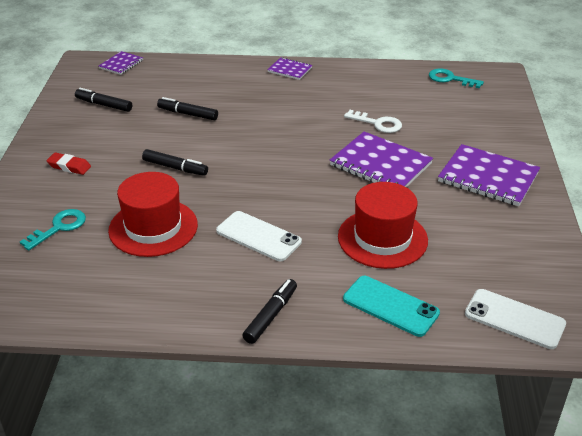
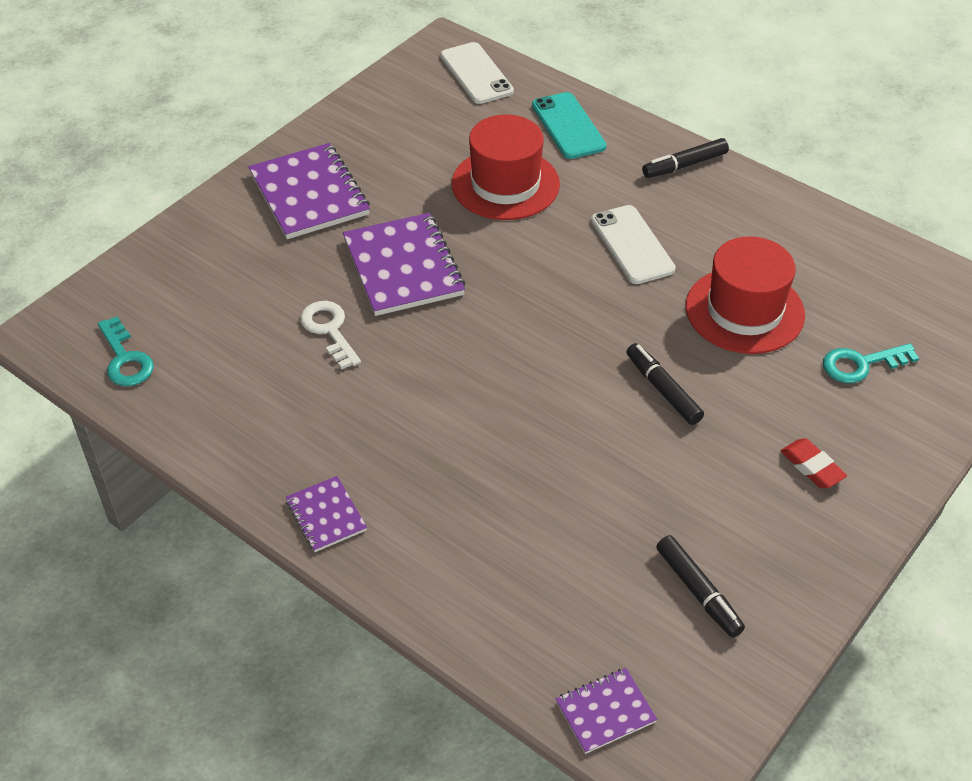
camera: 145 degrees left, 10 degrees up
black marker [157,97,218,120] -> none

